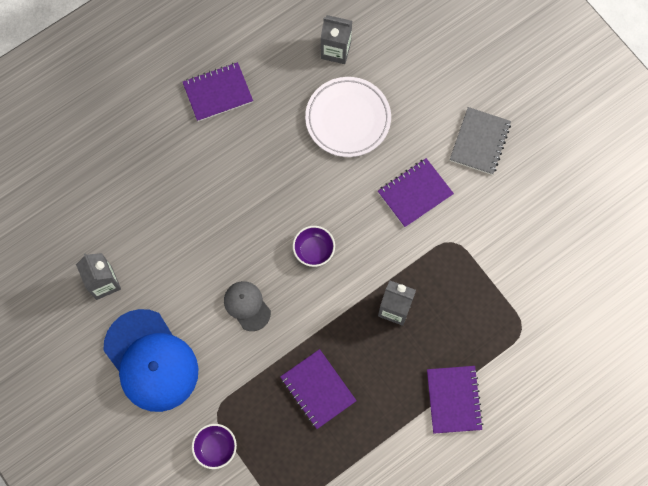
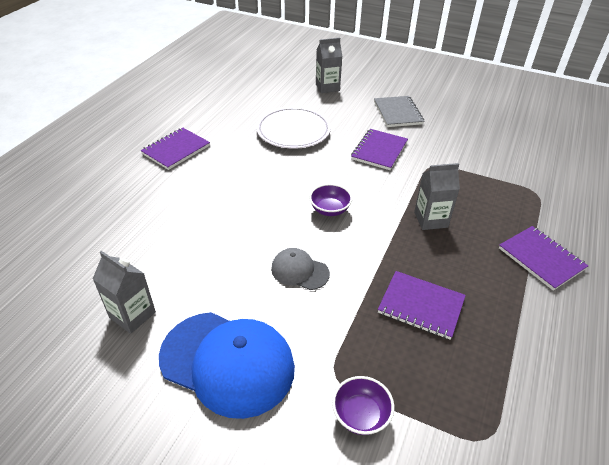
camera: 30 degrees left, 30 degrees down
grey carton [321,15,352,64] -> grey carton moved to [316,38,343,93]

